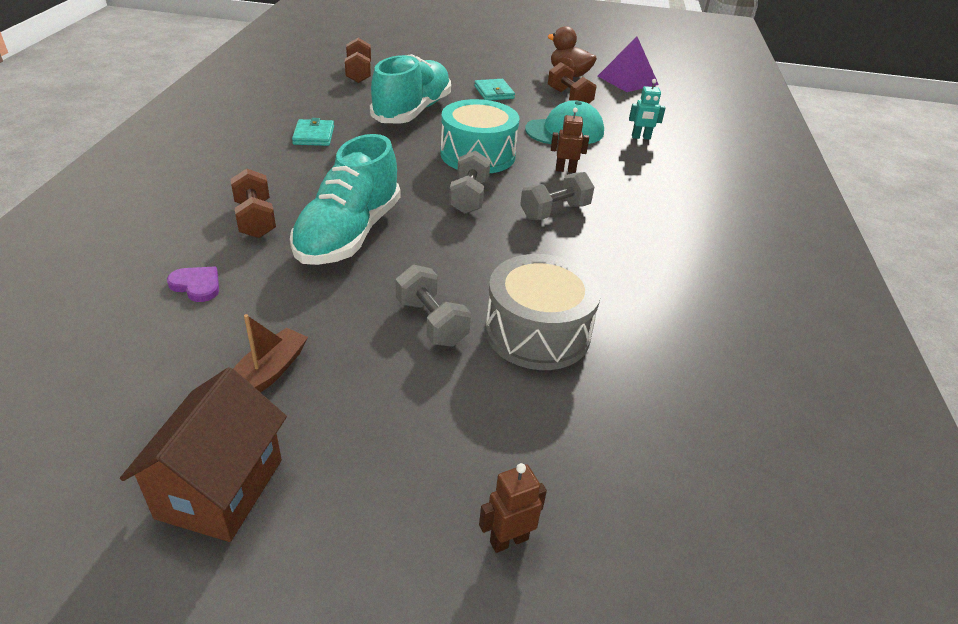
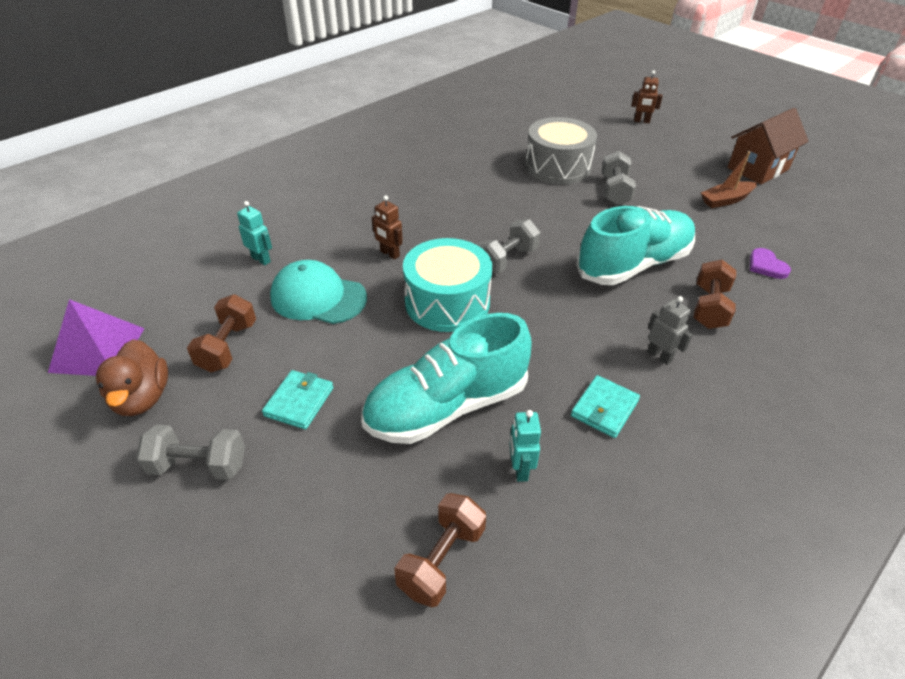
camera: 140 degrees left, 5 degrees up
grey dumbbell [520,172,594,220] -> grey dumbbell moved to [136,425,245,480]
none -> turquoise robot [510,410,541,482]
none -> grey robot [647,296,693,365]

